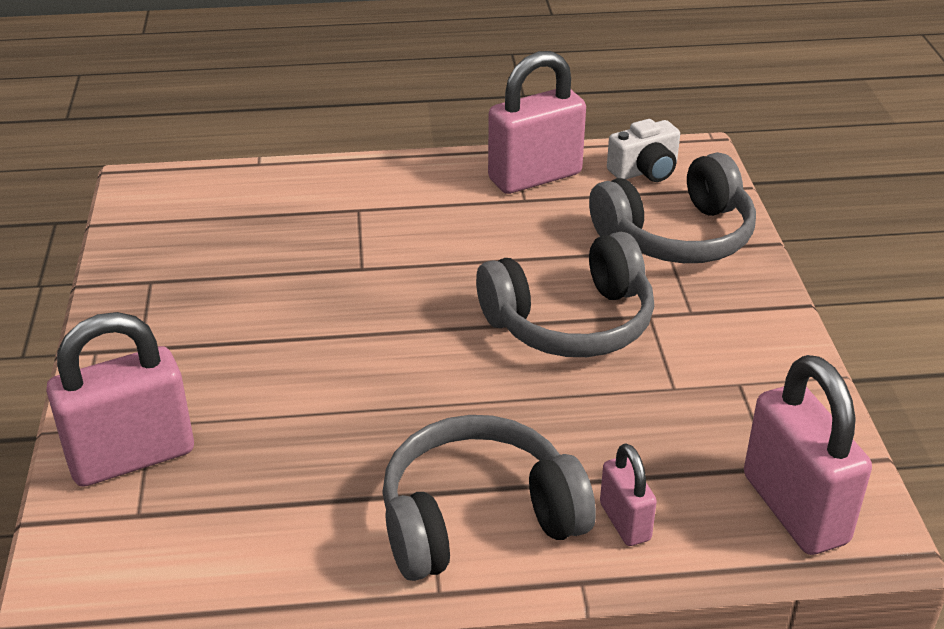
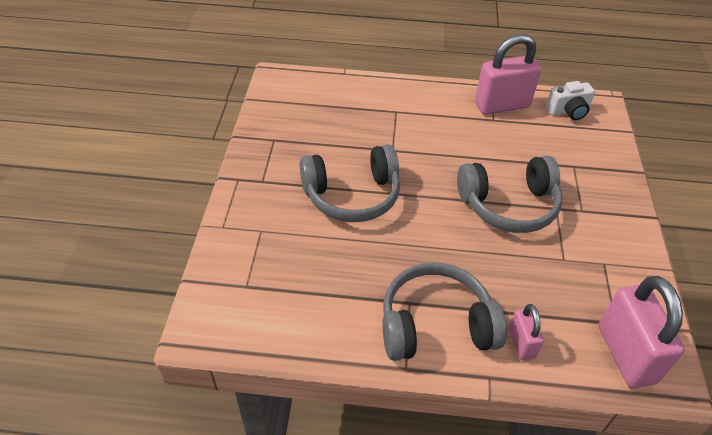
camera: 10 degrees right, 10 degrees up
pink padlock [46,312,194,487] -> none
grey headphones [589,152,756,263] -> grey headphones moved to [300,144,400,222]

